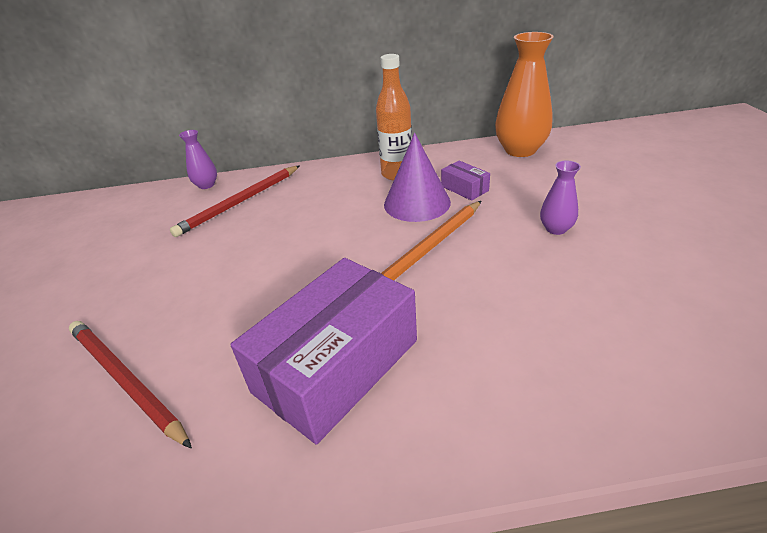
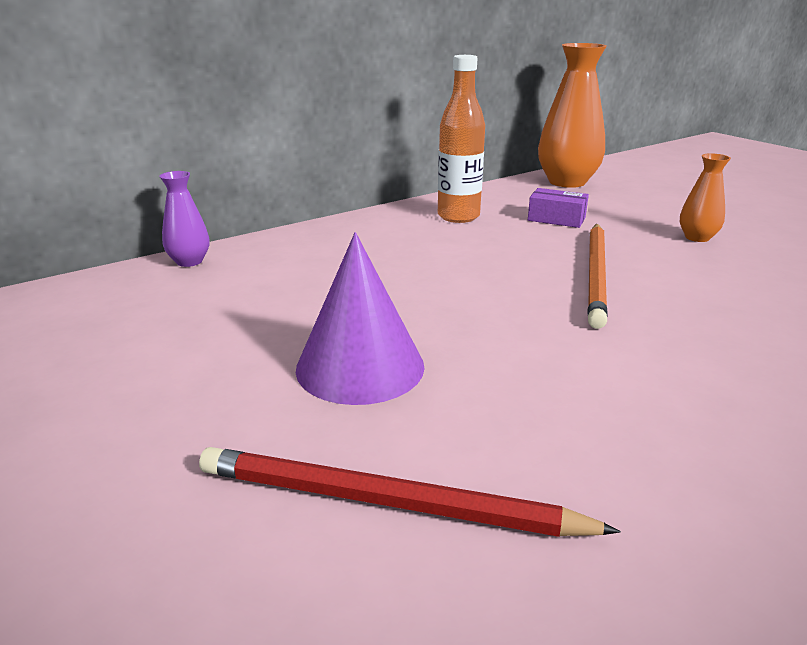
camera: 30 degrees left, 10 degrees down
red pencil [170,165,300,237] -> none
purple box [230,258,417,444] -> none
purple cone [384,133,451,222] -> purple cone moved to [296,232,425,405]
purple vase [540,161,581,235] -> orange vase [680,153,731,242]

